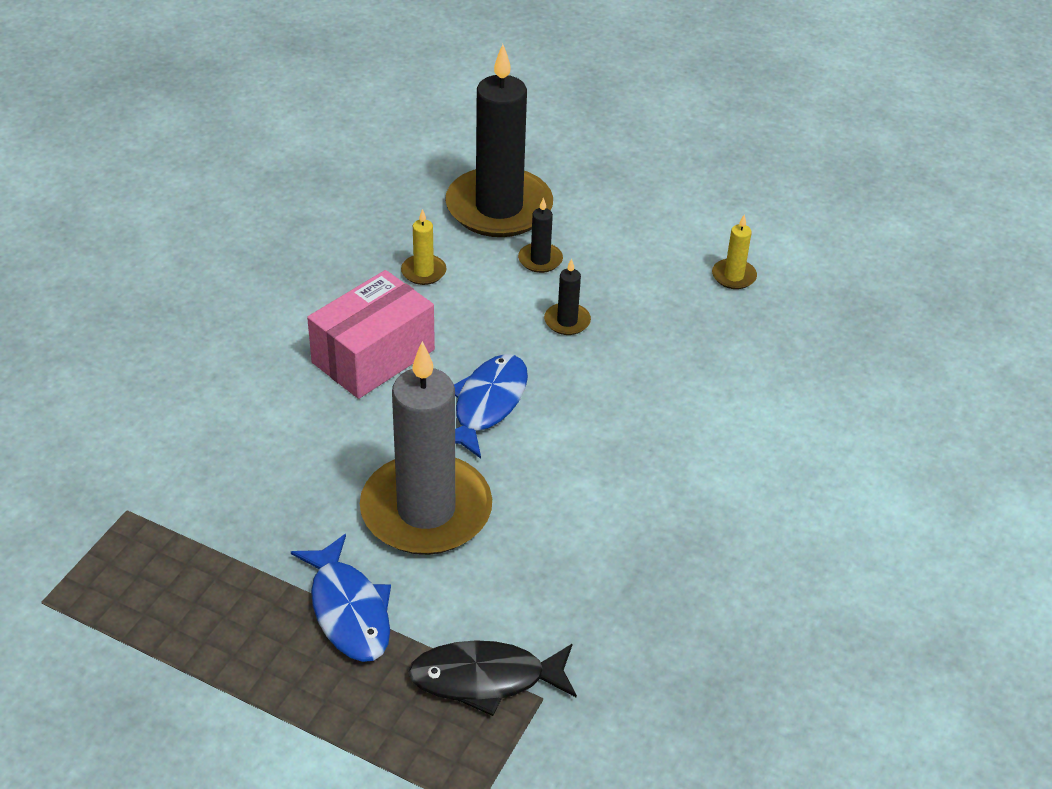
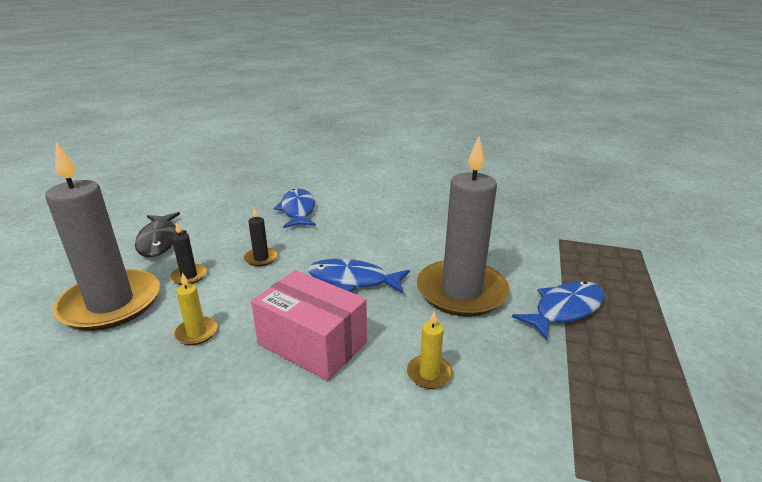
camera: 100 degrees left, 15 degrees down
black fish [408,640,577,716] -> black fish moved to [135,212,187,257]
black candle [445,44,553,237] -> grey candle [45,142,160,331]
yellow candle [712,214,757,289] -> yellow candle moved to [407,311,453,389]
none -> blue fish [274,189,316,228]

